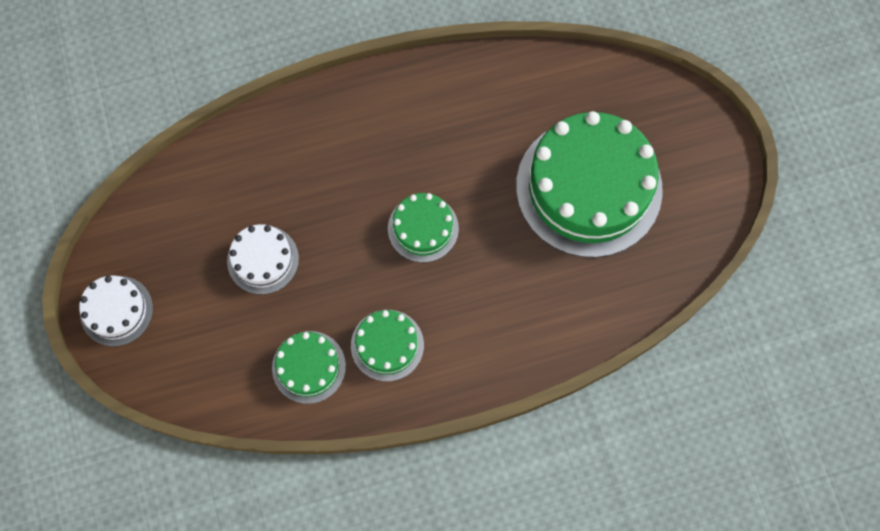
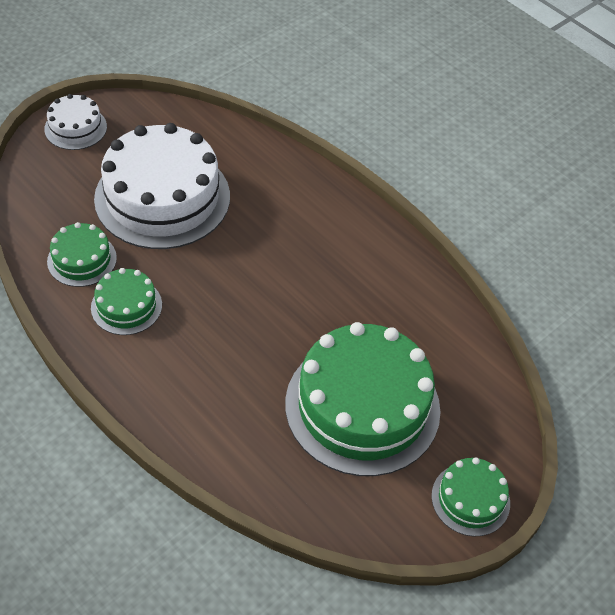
camera: 60 degrees right, 20 degrees down
white cake [227,224,299,295] -> white cake [94,123,230,249], size x2.08
green cake [388,193,459,263] -> green cake moved to [432,457,510,537]

